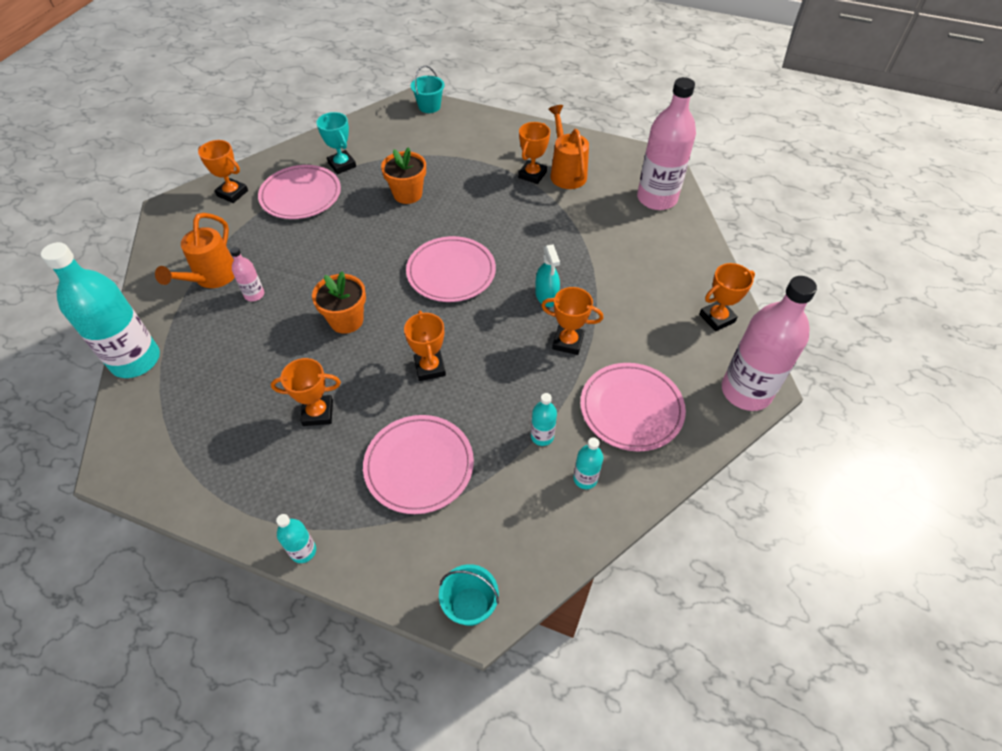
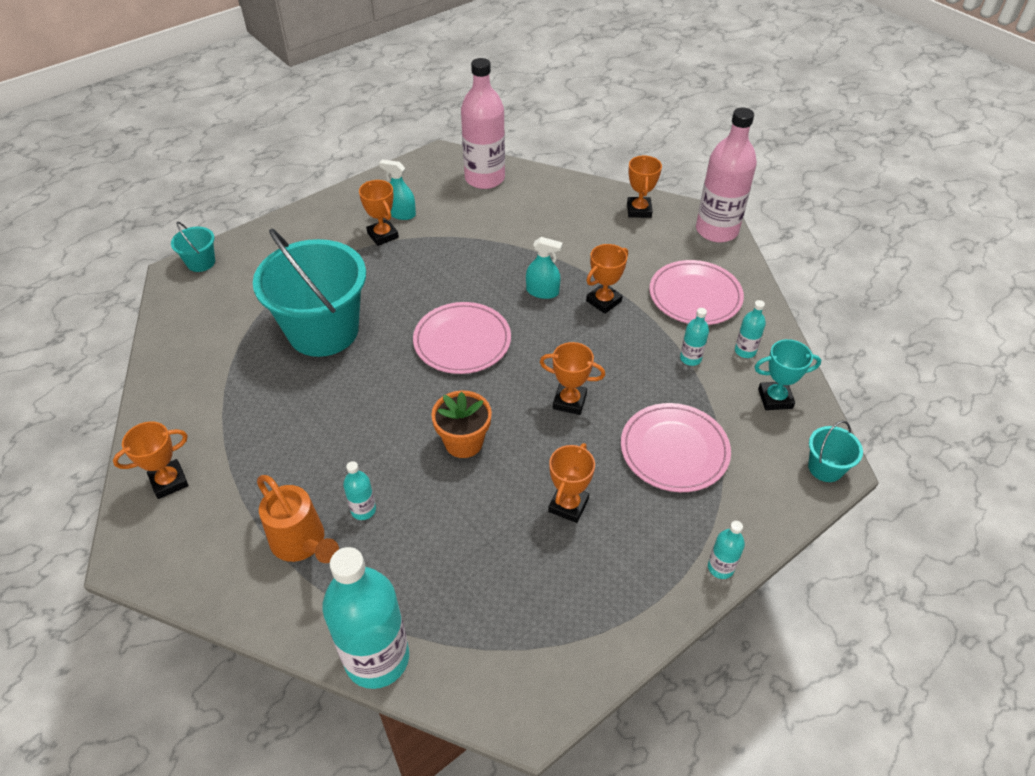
camera: 60 degrees left, 5 degrees down
pink bottle [230,247,264,302] -> turquoise bottle [343,461,376,520]
pink plate [258,165,341,219] -> none
turquoise trophy [316,112,356,174] -> turquoise trophy moved to [755,339,821,410]
orange flower pot [381,147,426,204] -> turquoise bucket [253,228,366,357]
orange watering can [548,105,589,189] -> turquoise spray bottle [379,159,416,220]

